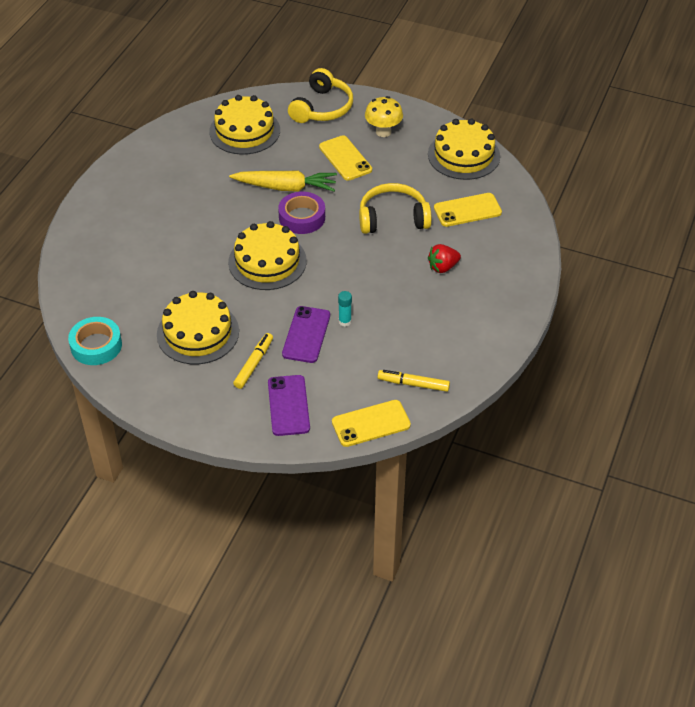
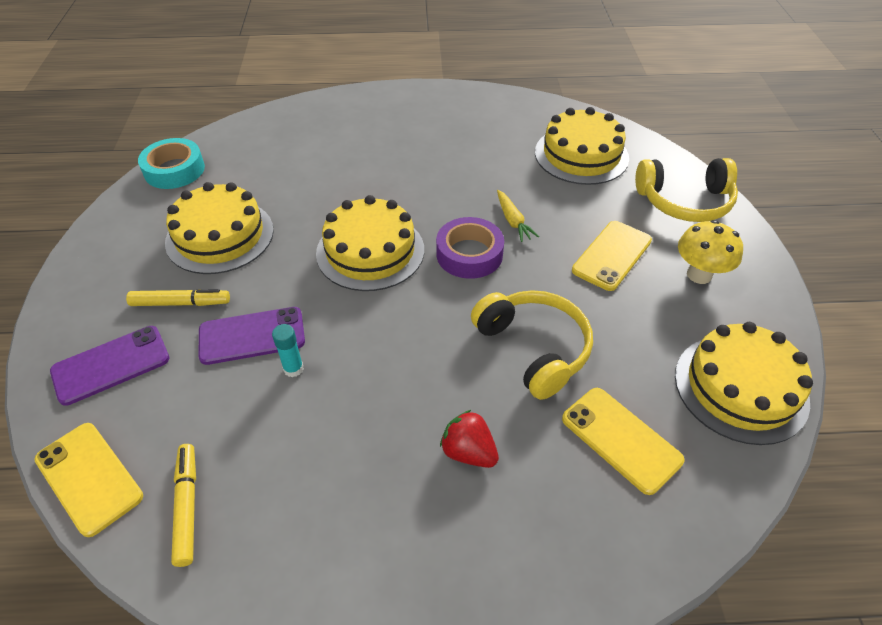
camera: 65 degrees right, 0 degrees up
yellow carrot [229,170,337,192] -> yellow carrot [497,190,539,242], size x0.53

